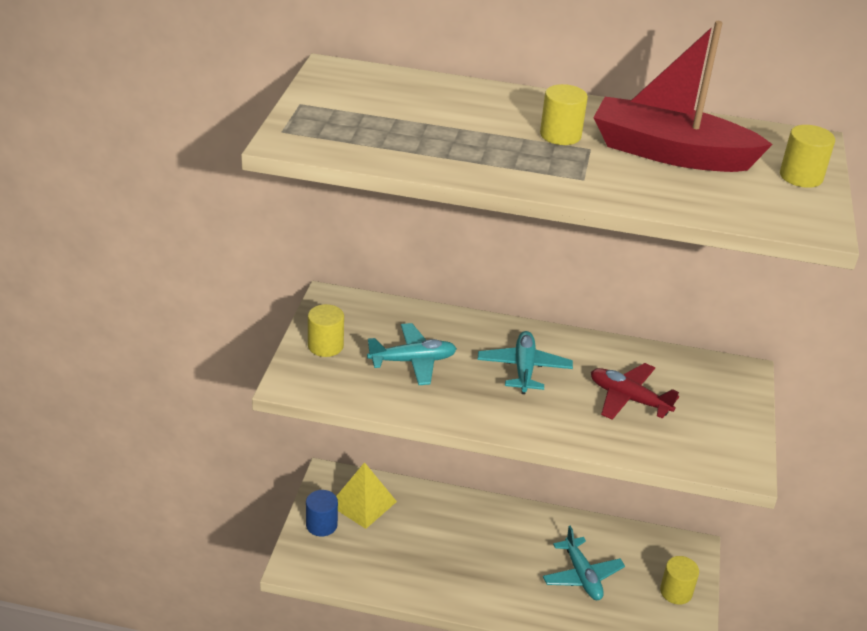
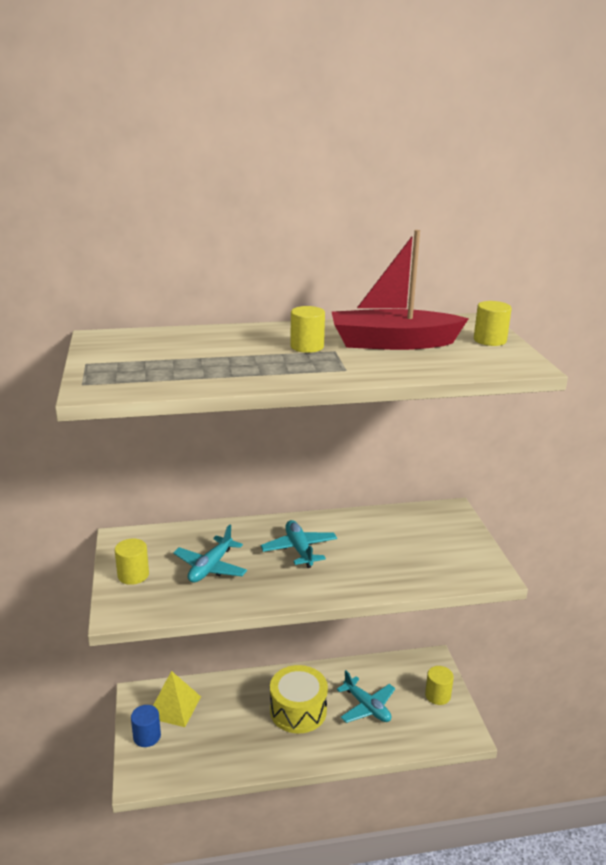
camera: 20 degrees left, 10 degrees down
turquoise plane [367,323,457,385] -> turquoise plane turned 150 degrees clockwise [173,525,247,583]
red plane [591,363,679,420] -> none
none -> yellow drum [270,665,328,734]

